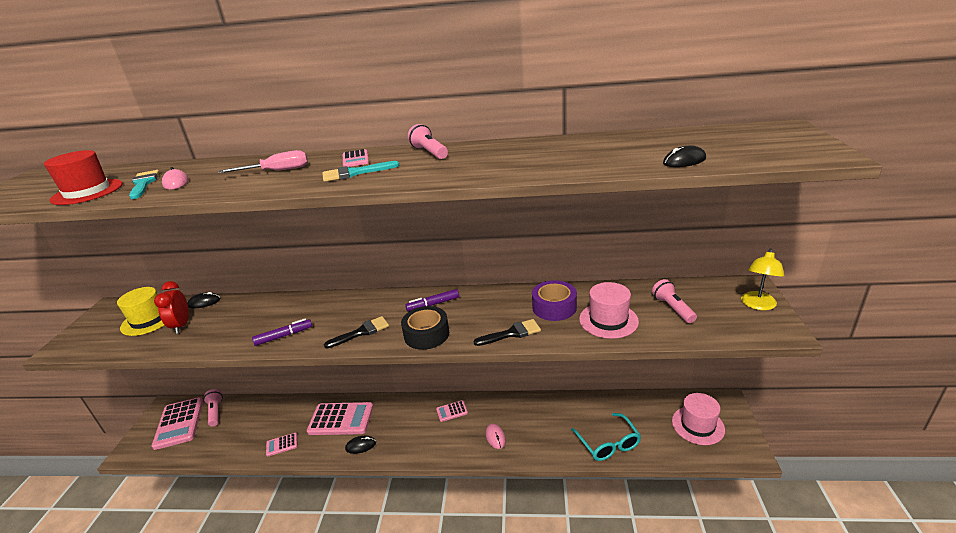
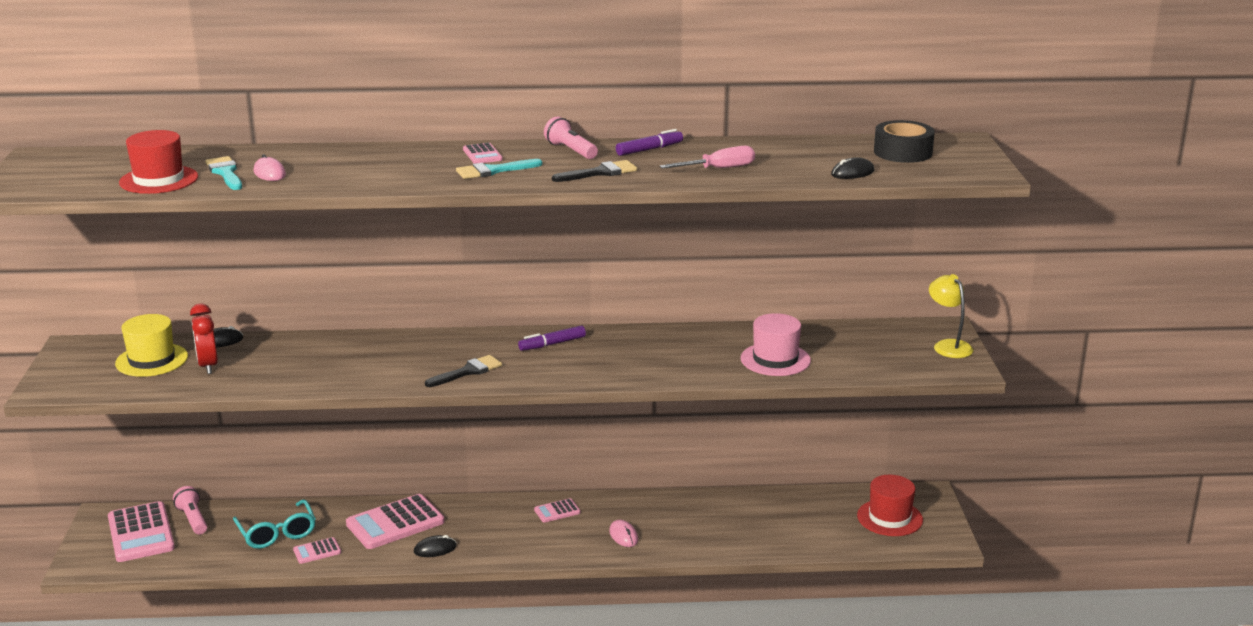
camera: 10 degrees left, 5 degrees down
pink screwdriver [219,150,308,173] -> pink screwdriver moved to [660,146,755,168]
purple marker [252,318,312,346] -> purple marker moved to [616,129,683,156]
pink calculator [307,402,373,435] -> pink calculator turned 150 degrees clockwise [346,494,445,549]
black tape [401,306,449,350] -> black tape moved to [874,120,935,163]
black brush [474,319,541,346] -> black brush moved to [552,160,637,182]
purple tape [532,280,577,321] -> none
turquoise glasses [571,413,641,461] -> turquoise glasses moved to [233,499,316,549]
pink flashlight [652,279,697,323] -> none
pink hat [672,393,725,445] -> red hat [857,475,923,536]
yellow lamp [741,248,784,310] -> yellow lamp turned 135 degrees clockwise [929,274,973,358]

